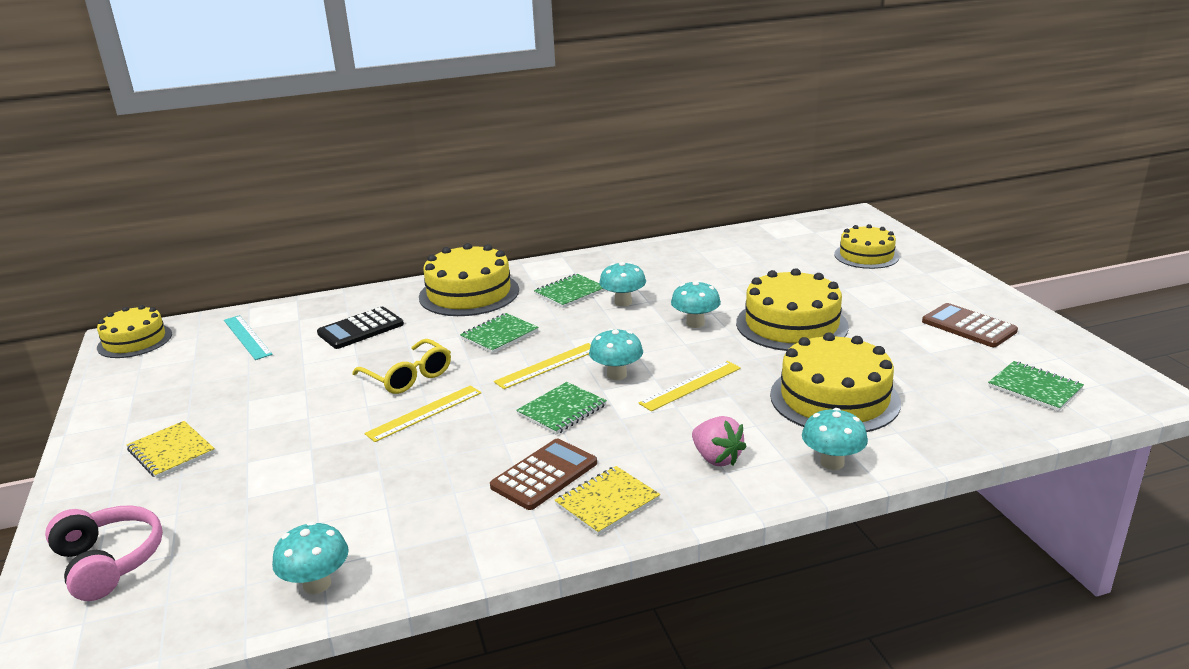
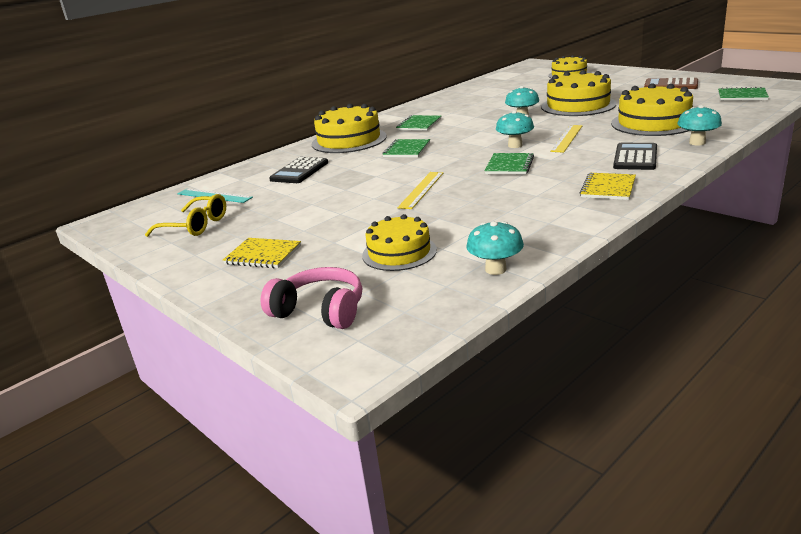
camera: 25 degrees left, 0 degrees up
yellow cake [97,305,172,358] -> yellow cake moved to [362,214,437,271]
yellow glasses [352,339,451,394] -> yellow glasses moved to [145,194,226,237]
brown calculator [490,439,597,510] -> none
yellow ruler [494,343,591,389] -> none
turquoise mushroom [599,262,646,307] -> none
pink strawberry [692,416,747,467] -> black calculator [613,143,657,170]

